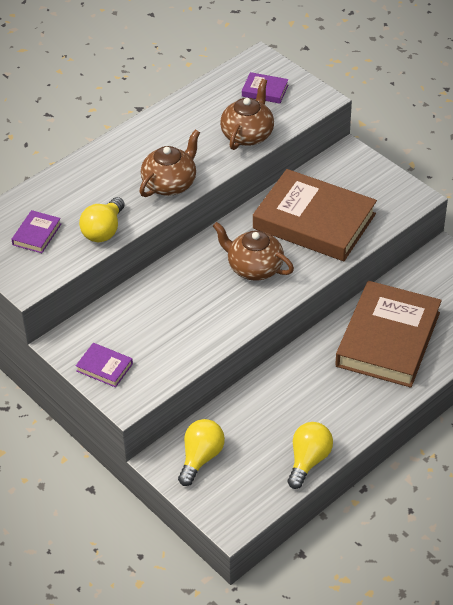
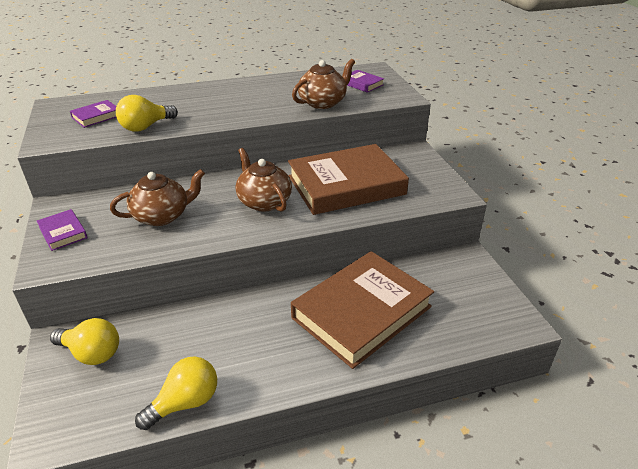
camera: 25 degrees right, 10 degrees down
brown teapot [139,130,200,197] -> brown teapot moved to [110,169,205,226]
yellow light bulb [178,419,225,486] -> yellow light bulb turned 60 degrees clockwise [50,318,119,365]
brown book [253,169,377,261] -> brown book turned 75 degrees counterclockwise [288,144,409,215]

